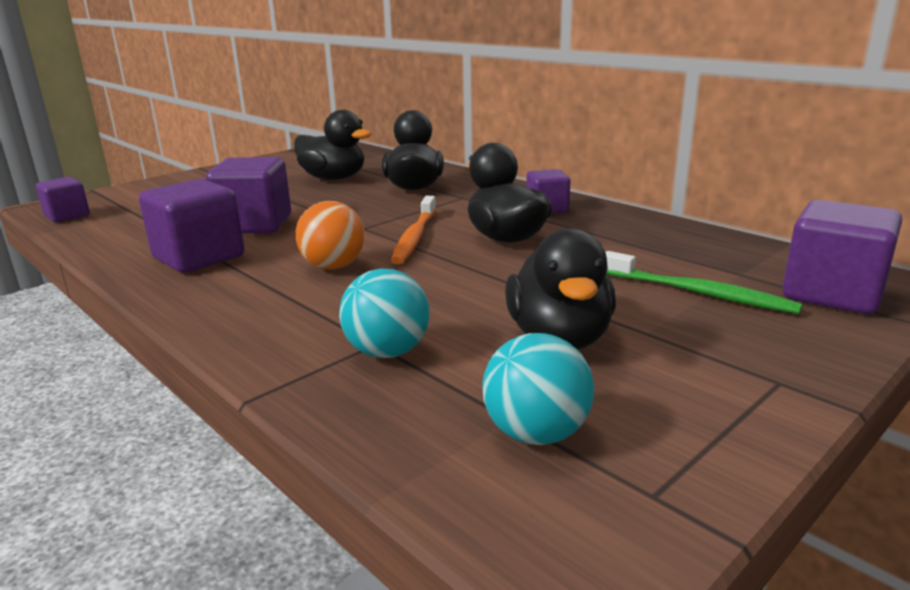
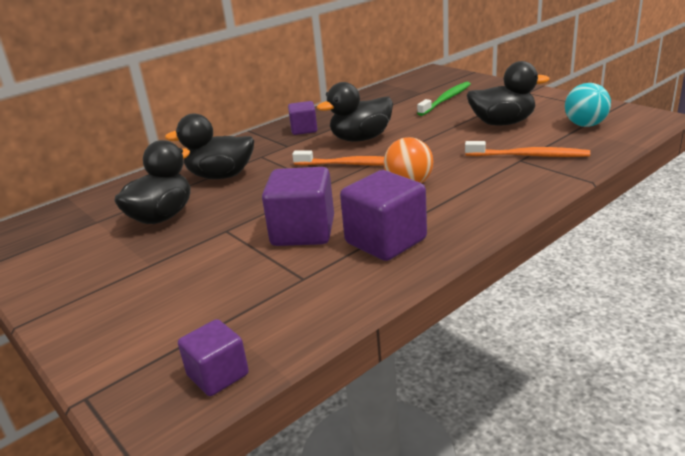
camera: 85 degrees left, 5 degrees up
turquoise ball [339,268,430,358] -> orange toothbrush [465,141,590,157]
purple cube [782,200,902,314] -> none

